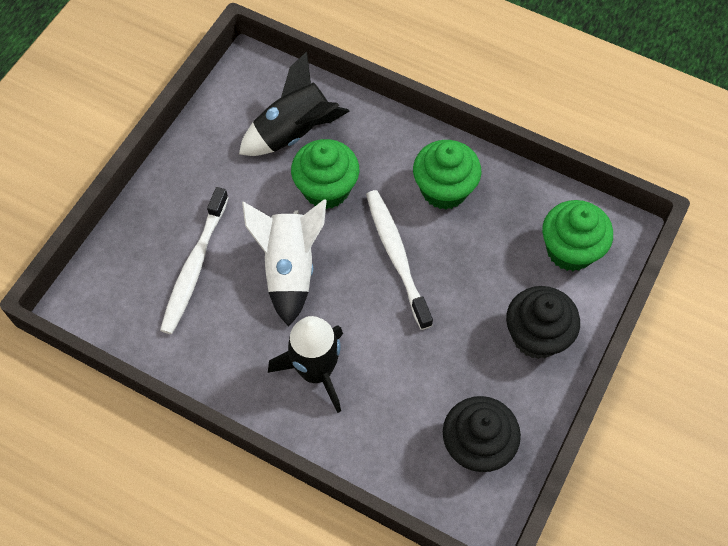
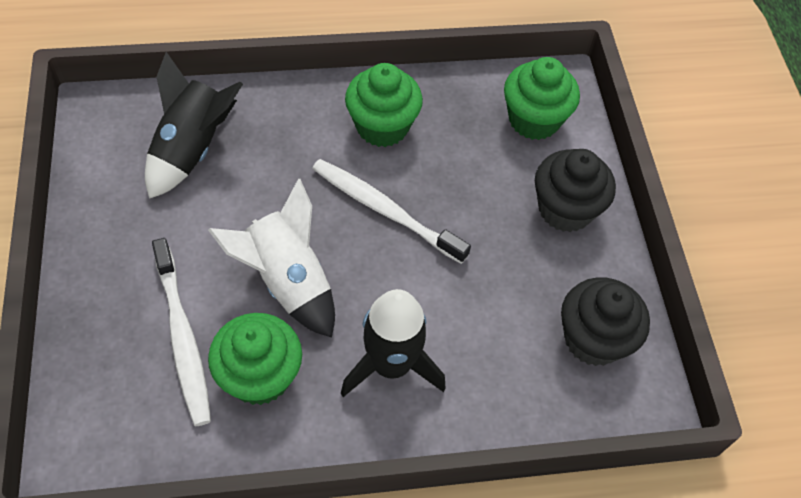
camera: 40 degrees left, 5 degrees down
green cupcake [291,139,359,209] -> green cupcake moved to [208,313,302,405]

